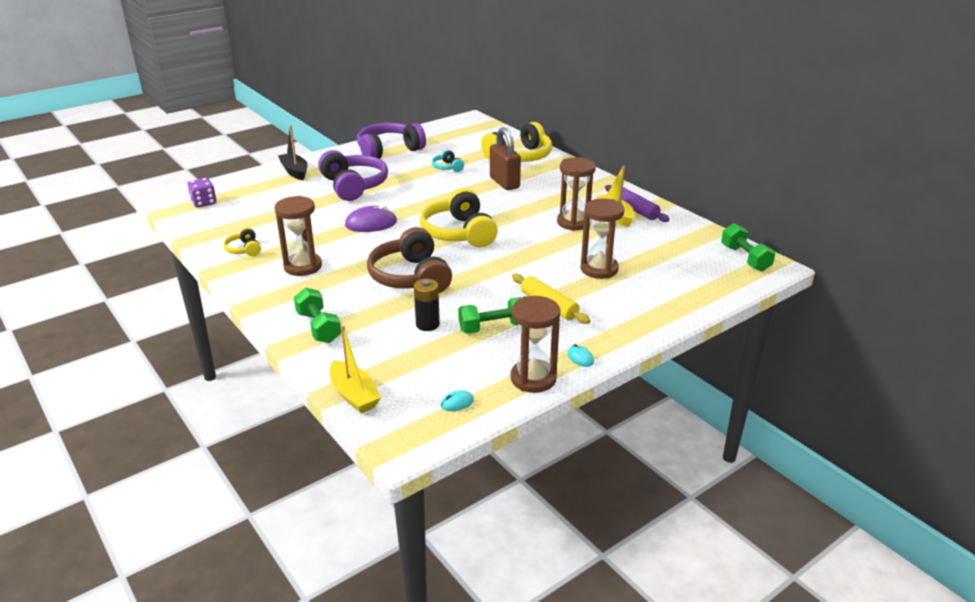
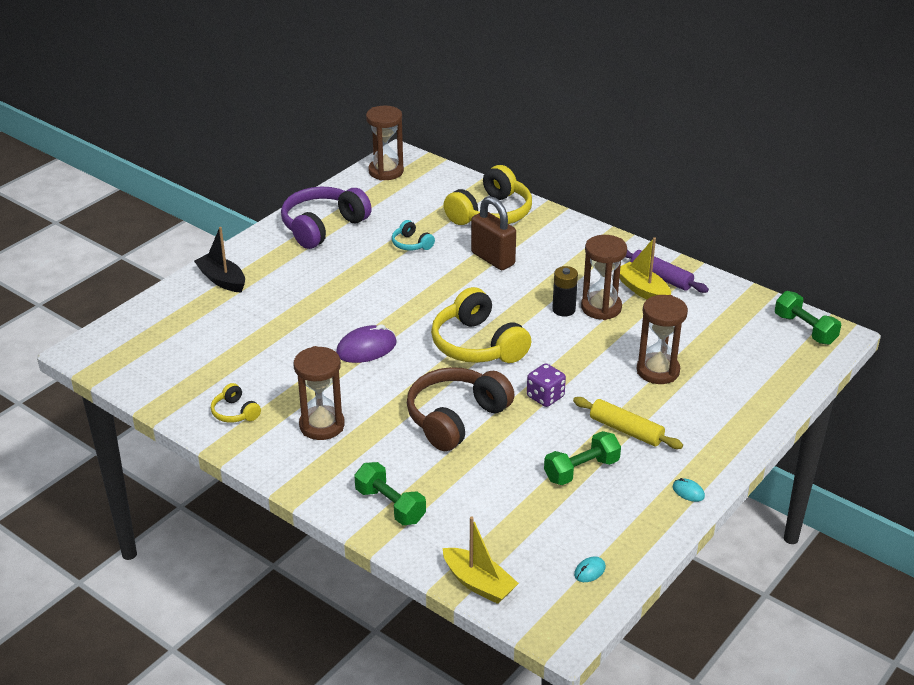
camera: 15 degrees left, 5 degrees up
purple dice [187,178,216,208] -> purple dice moved to [527,363,566,407]
purple headphones [318,150,388,201] -> none
brown headphones [367,227,452,293] -> brown headphones turned 75 degrees clockwise [407,367,515,451]
black battery [414,279,440,331] -> black battery moved to [552,266,578,317]
brown hourglass [510,296,560,393] -> brown hourglass moved to [366,105,404,181]

